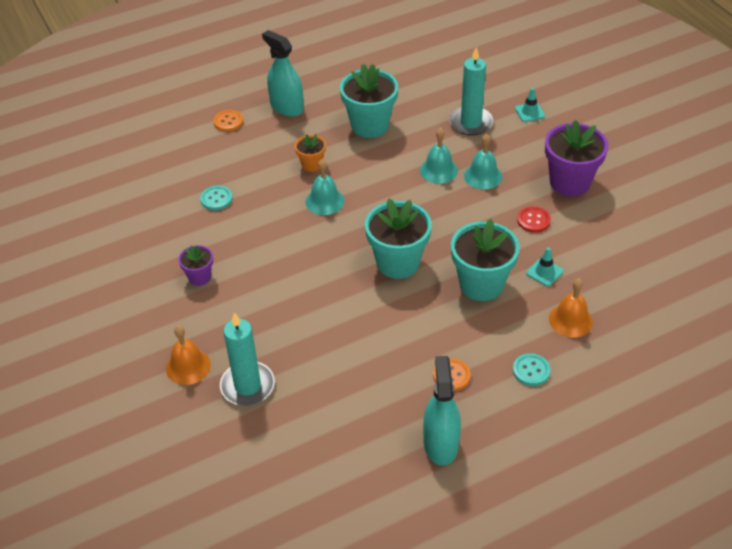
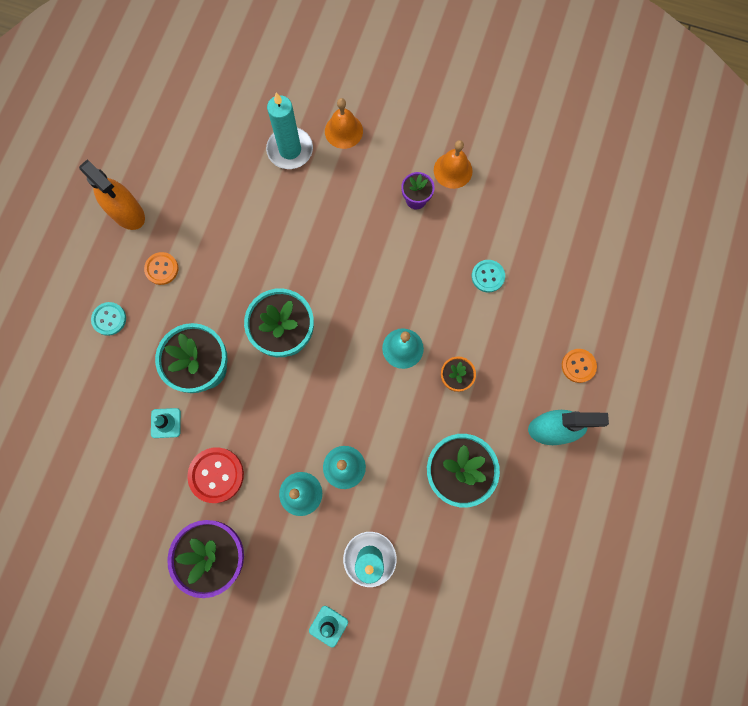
camera: 135 degrees right, 30 degrees up
turquoise spray bottle [423,356,461,466] -> orange spray bottle [79,160,145,230]
red button [517,207,551,233] -> red button [187,447,244,503], size x1.55
orange bell [549,279,593,338] -> orange bell moved to [434,140,473,189]

